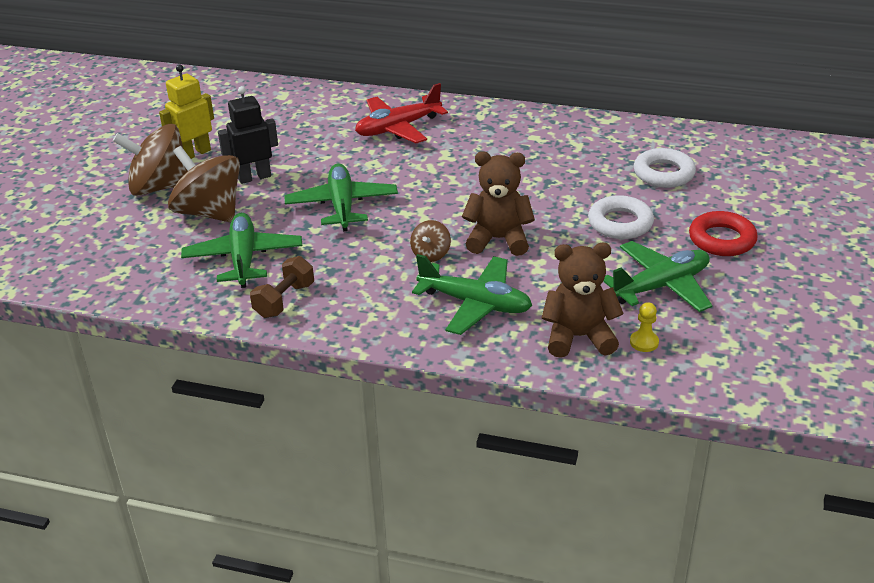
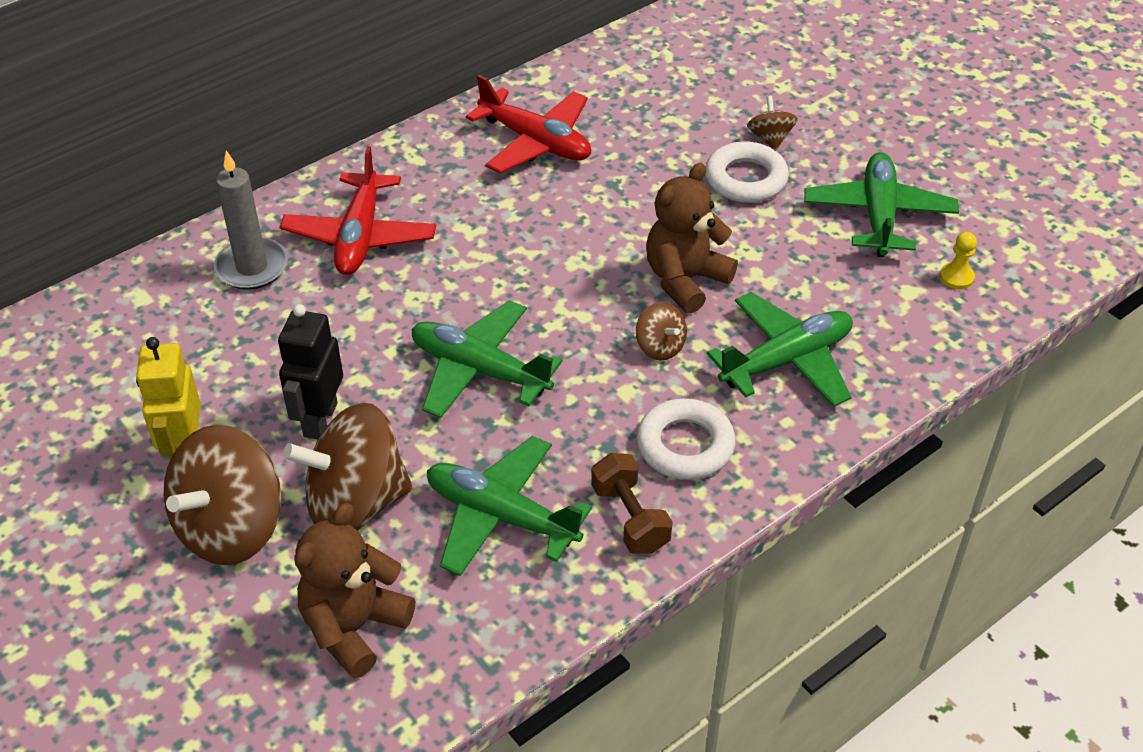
camera: 55 degrees left, 10 degrees up
brown teddy bear [542,243,624,358] -> brown teddy bear moved to [294,503,415,678]
white ring [634,148,696,188] -> white ring moved to [637,398,736,480]
red ring [689,211,758,256] -> none
none -> grey candle [214,150,288,290]
none -> red plane [466,75,591,173]
none -> brown spinning top [747,96,798,151]

